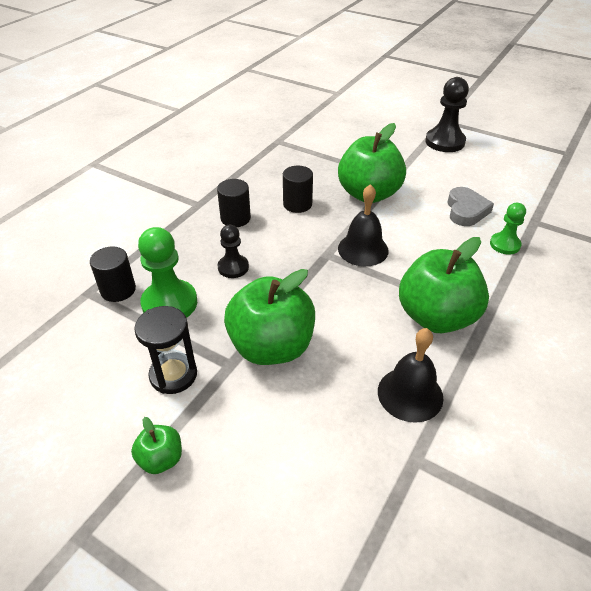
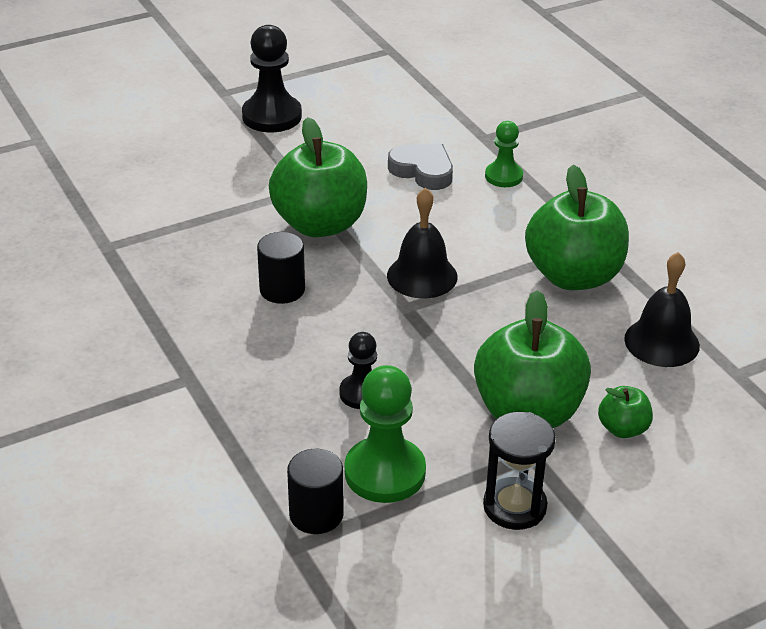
camera: 60 degrees left, 5 degrees down
green apple [131,417,182,474] -> green apple moved to [598,386,653,438]
black cylinder [217,179,251,227] -> none

